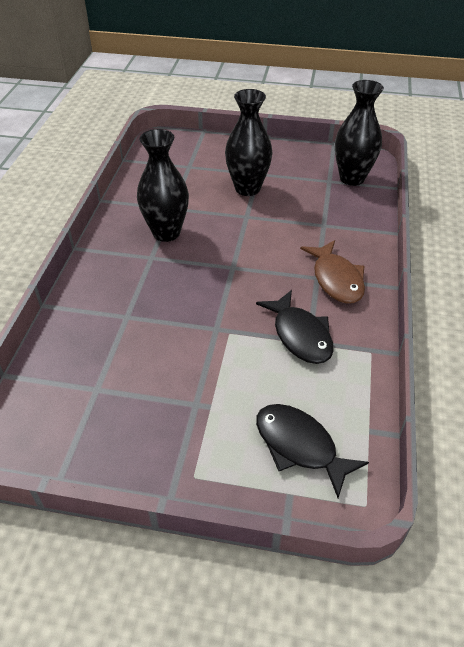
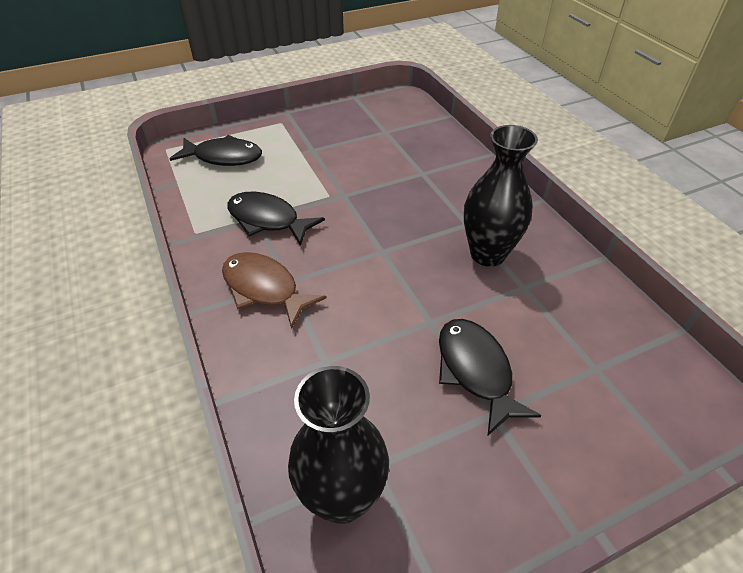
camera: 145 degrees right, 0 degrees up
black vase [225,89,272,196] -> black fish [439,319,542,437]

